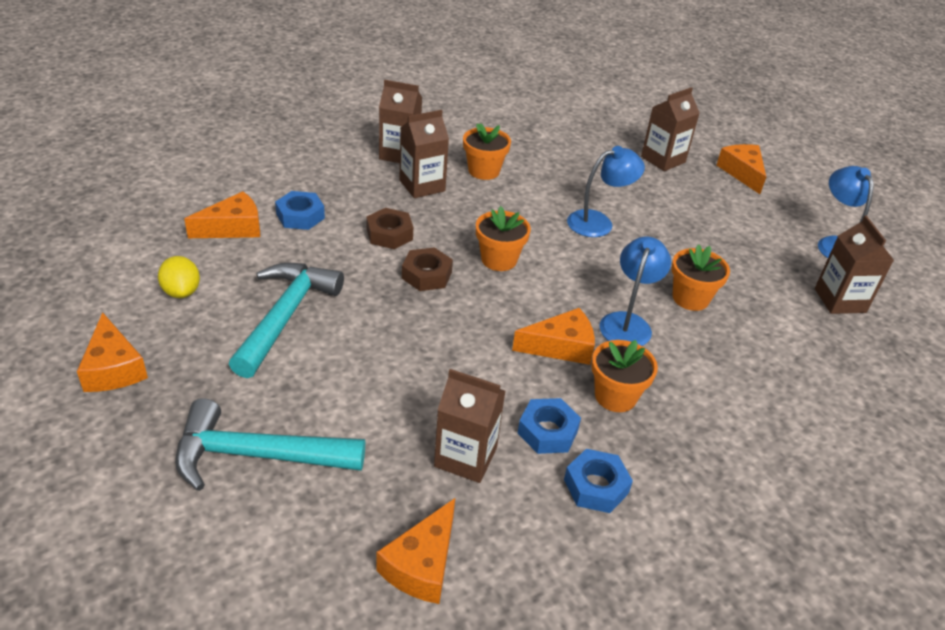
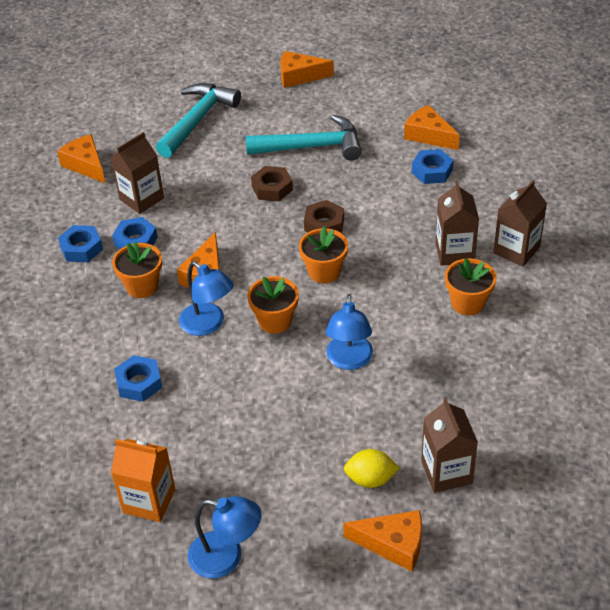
camera: 120 degrees right, 5 degrees up
yellow lemon [158,256,200,298] -> yellow lemon moved to [344,449,399,488]
orange cheese [184,191,260,238] -> orange cheese turned 135 degrees clockwise [404,105,460,150]
turquoise hammer [229,263,344,378] -> turquoise hammer turned 45 degrees counterclockwise [246,115,362,160]
brown nut [366,208,413,249] -> brown nut moved to [251,166,293,201]
orange flower pot [672,244,730,311] -> orange flower pot moved to [247,276,299,334]
brown carton [815,216,894,314] -> orange carton [111,439,175,522]
none -> blue nut [114,355,162,402]

